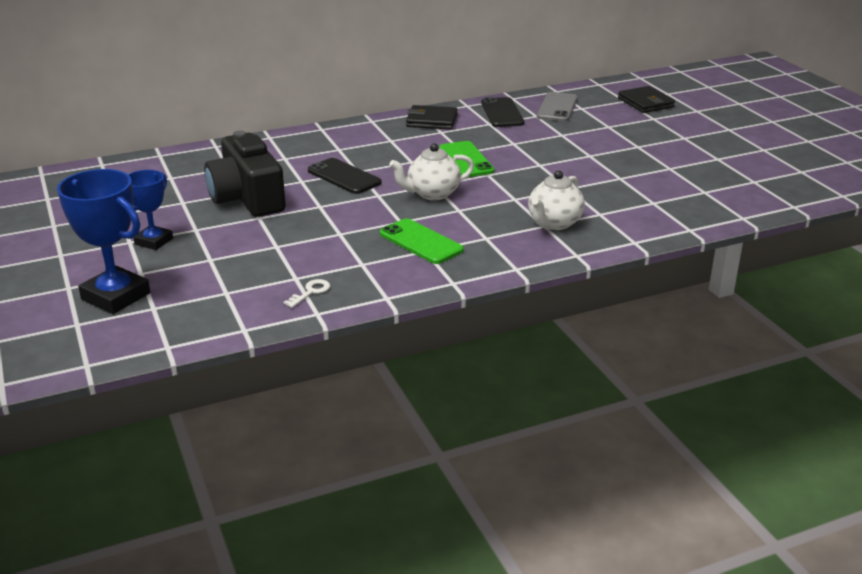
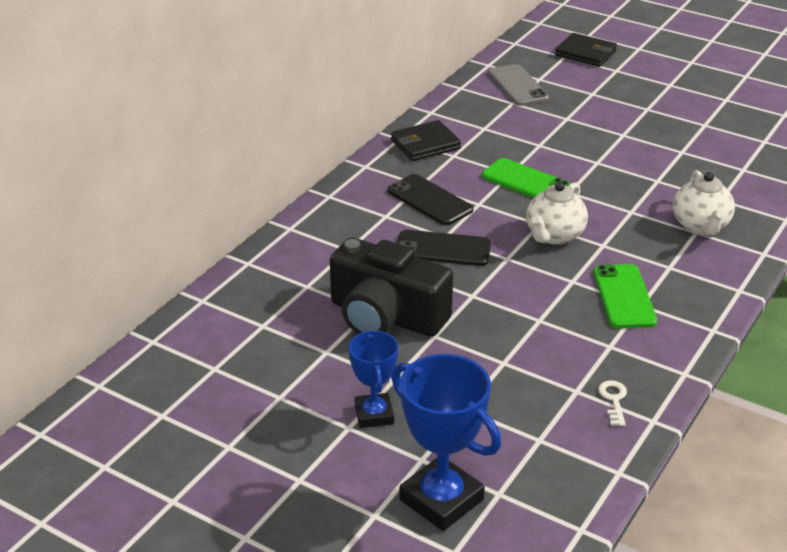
camera: 35 degrees left, 5 degrees up
blue trophy [57,169,150,314] -> blue trophy turned 45 degrees clockwise [391,354,501,531]
green phone [380,218,464,264] -> green phone turned 75 degrees clockwise [593,264,657,329]
black phone [481,97,524,127] -> black phone moved to [387,174,473,225]

